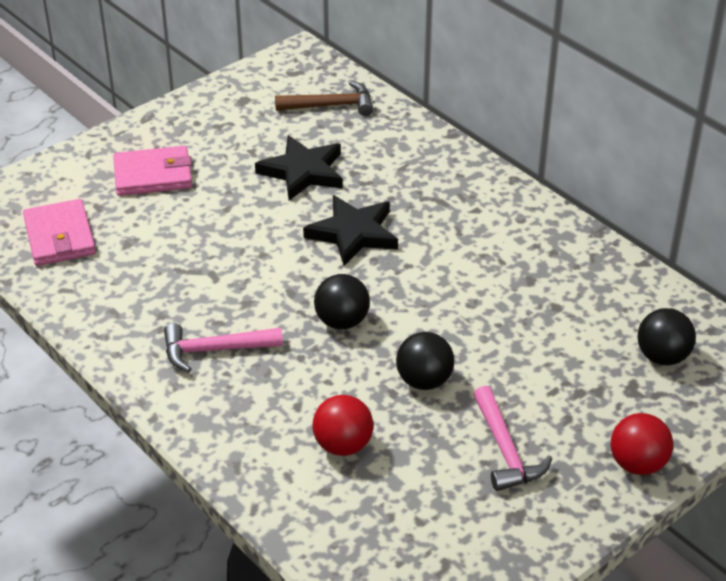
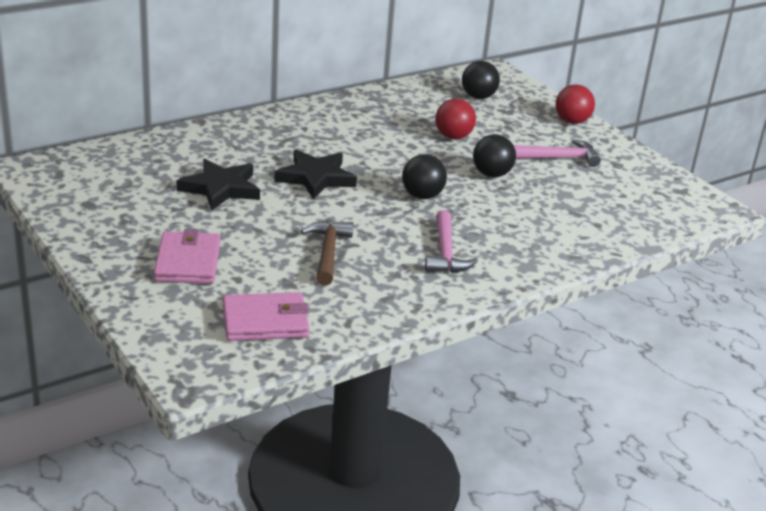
camera: 85 degrees left, 10 degrees down
brown hammer [275,81,374,116] -> brown hammer moved to [301,221,354,286]
red ball [312,395,373,456] -> red ball moved to [435,98,476,139]

